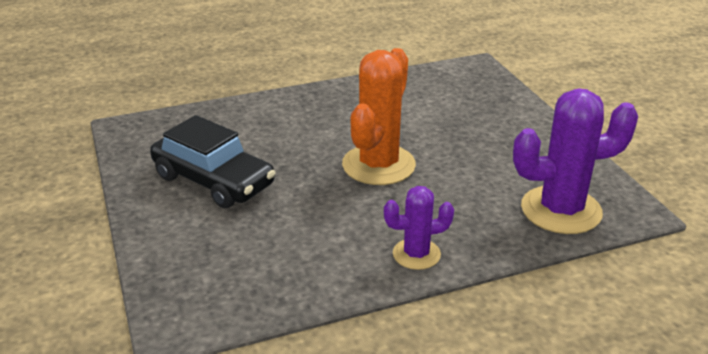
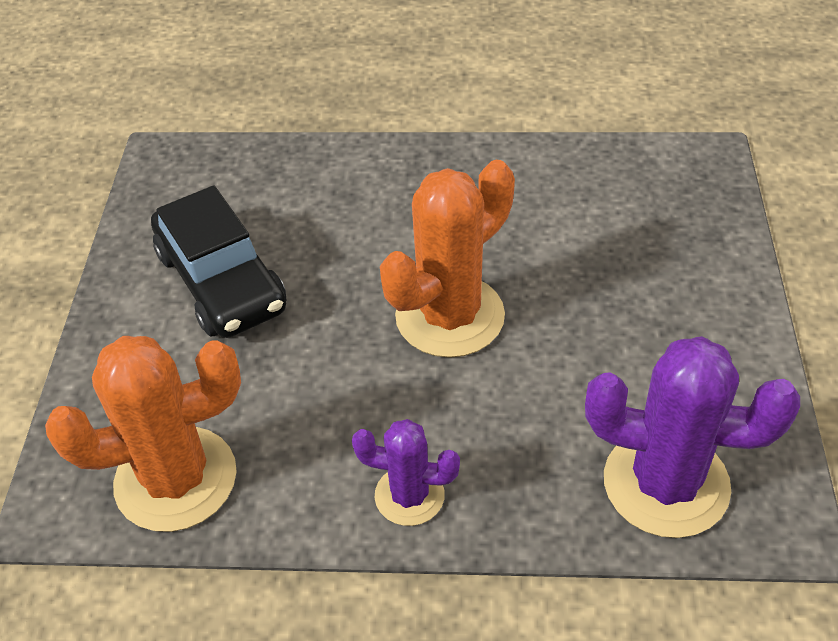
camera: 25 degrees right, 15 degrees up
none -> orange cactus [45,336,241,532]

